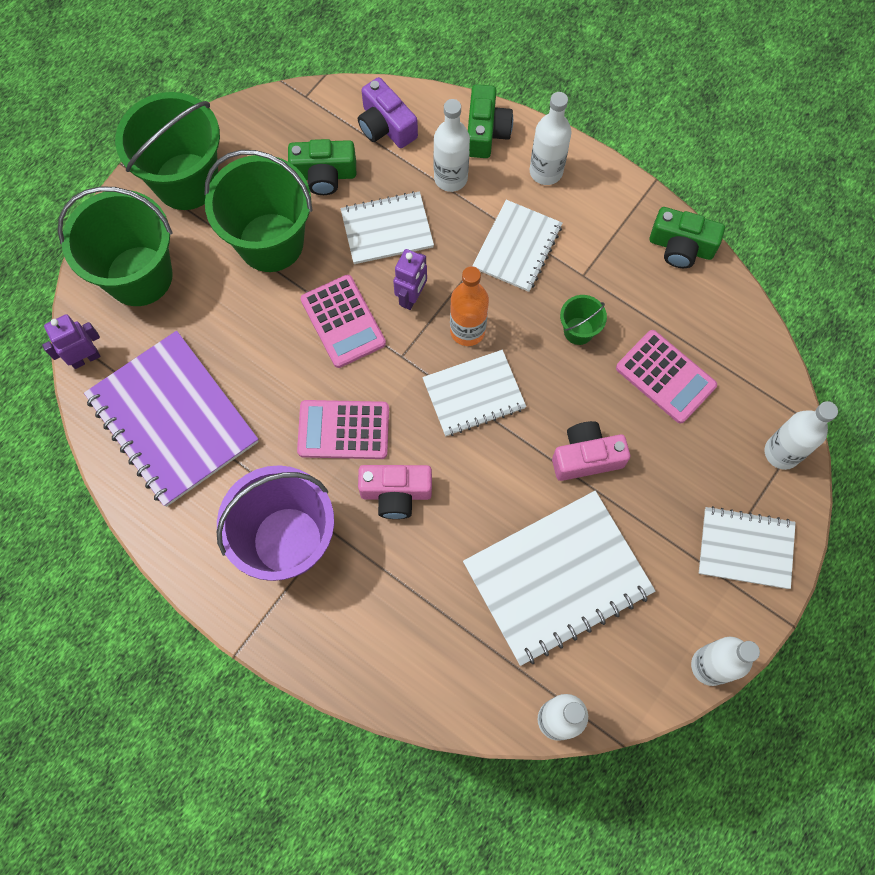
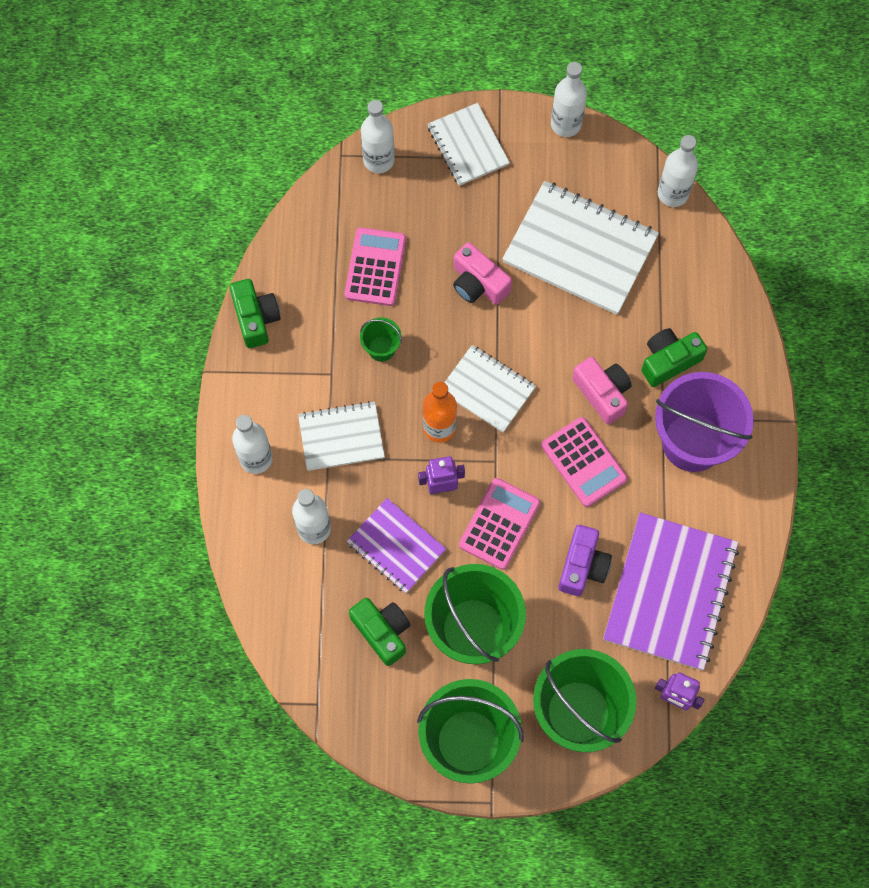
camera: 125 degrees left, 0 degrees up
white notebook [340,191,434,264] -> purple notebook [347,498,446,593]
purple camera [358,77,418,148] -> purple camera moved to [558,525,612,596]
green camera [468,84,513,158] -> green camera moved to [641,328,707,387]

